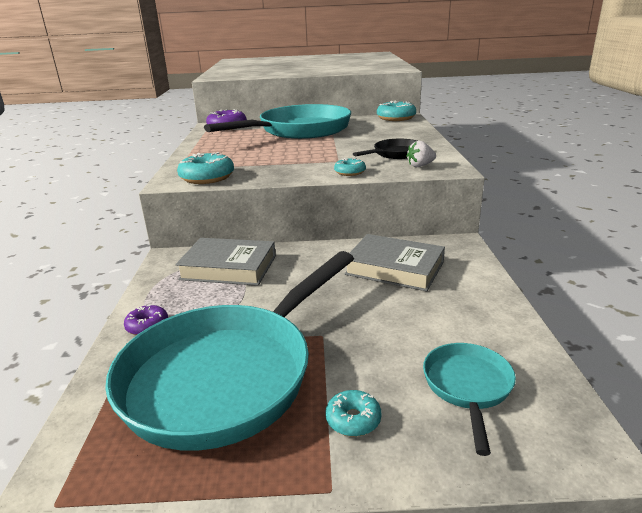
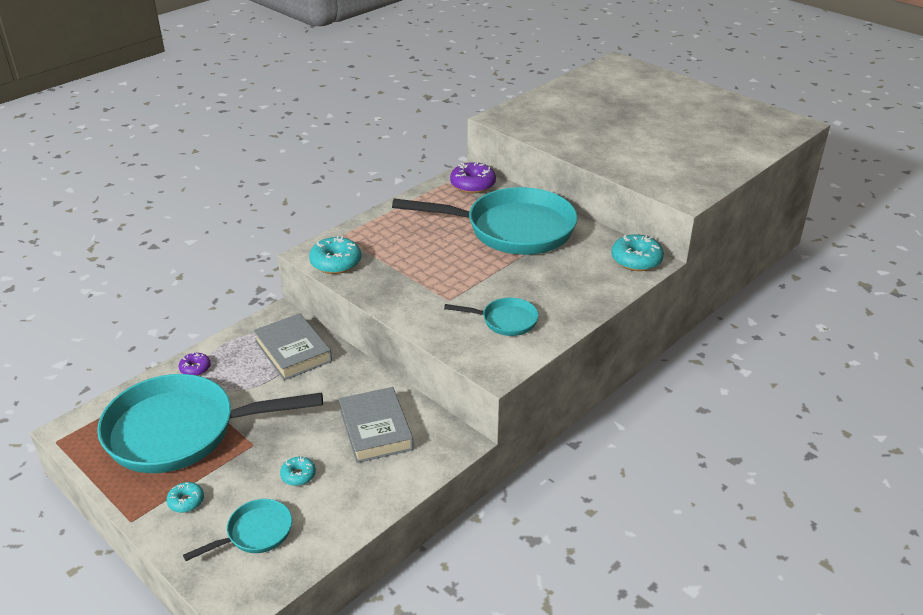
camera: 45 degrees right, 10 degrees up
turquoise donut [334,158,366,176] -> turquoise donut moved to [280,456,316,486]
black pan [353,139,417,159] -> turquoise pan [444,298,539,336]
white strawberry [406,141,436,167] -> none

